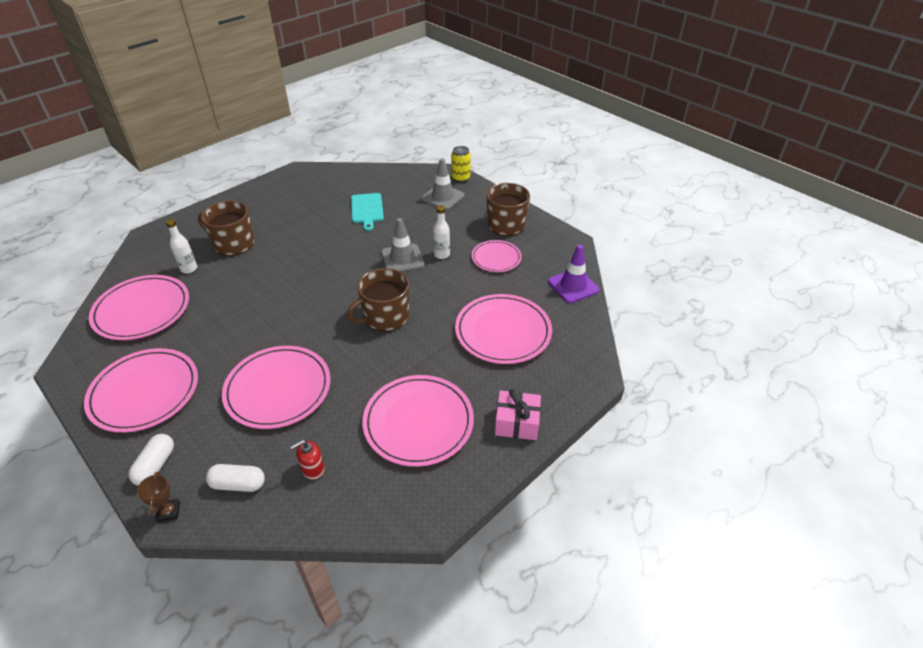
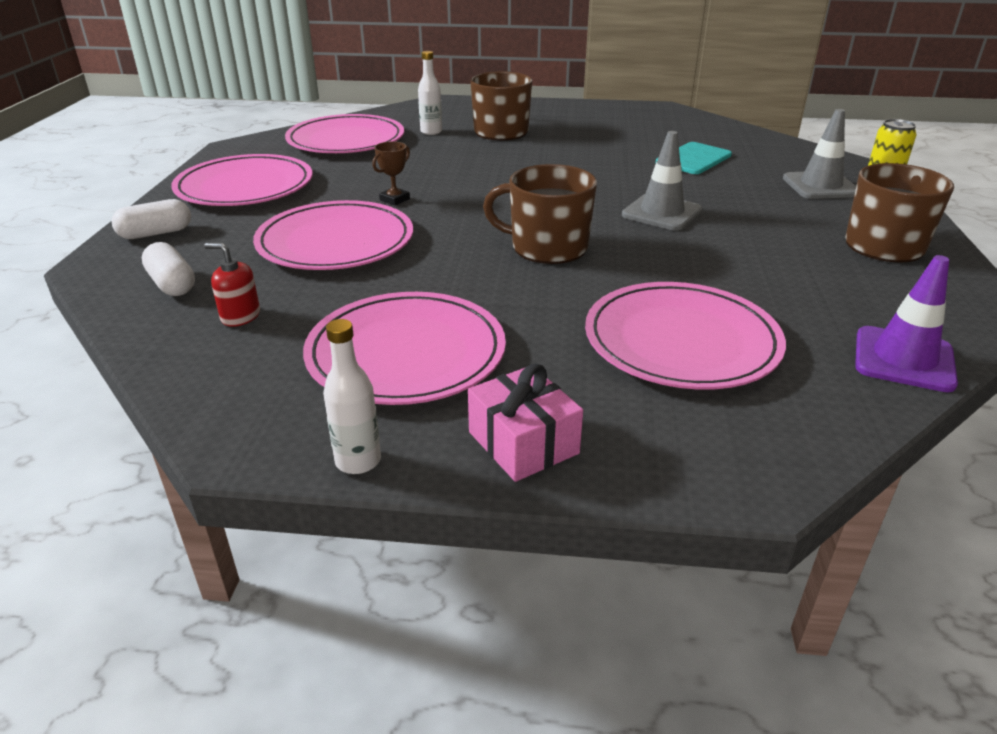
camera: 50 degrees right, 10 degrees down
brown trophy [137,472,180,522] -> brown trophy moved to [372,141,410,205]
white bottle [433,205,450,259] -> white bottle moved to [323,319,381,474]
pink plate [472,240,522,272] -> none

